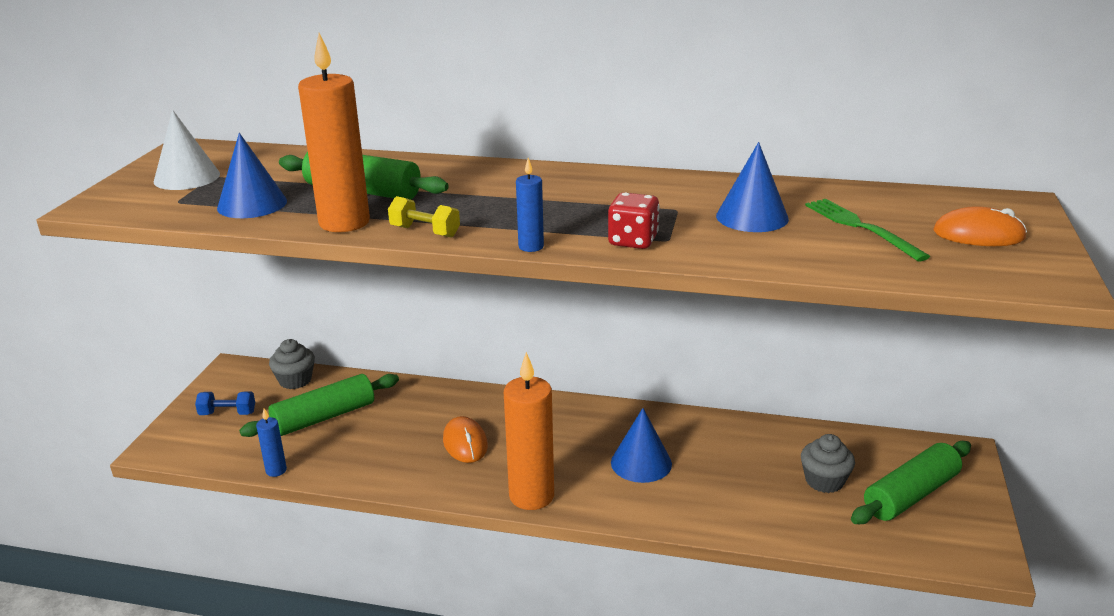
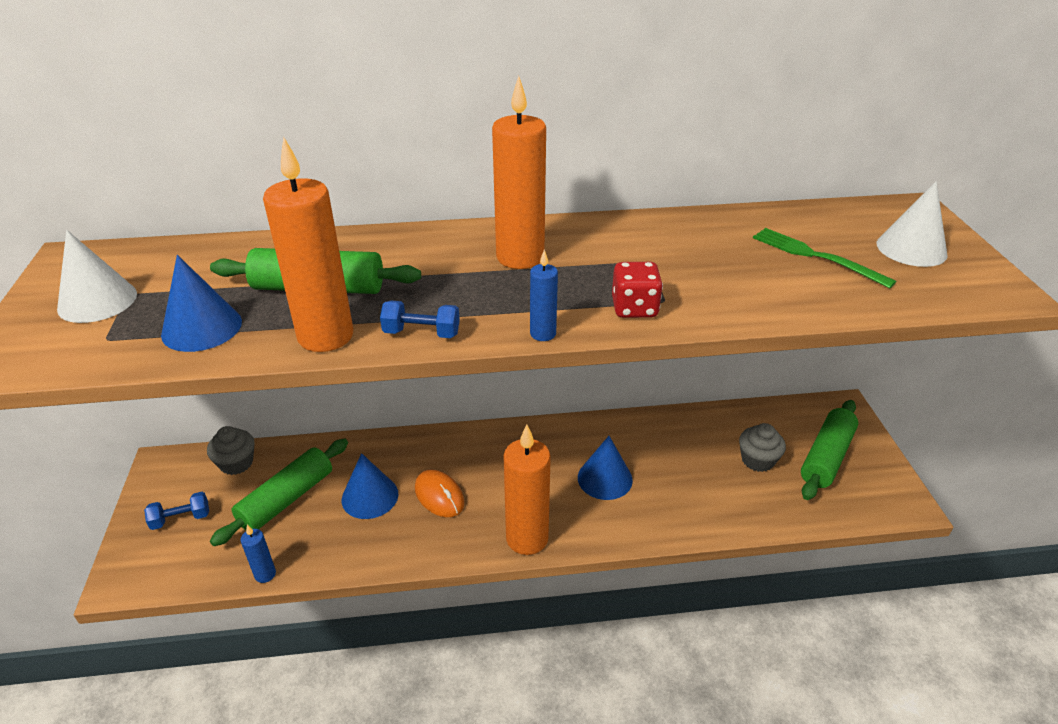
camera: 20 degrees left, 10 degrees up
yellow dumbbell [388,196,460,238] -> blue dumbbell [380,301,460,338]
blue cone [716,142,789,232] -> blue cone moved to [342,453,398,519]
orange mouse [933,206,1027,246] -> white cone [877,181,948,267]
none -> orange candle [492,76,546,269]

